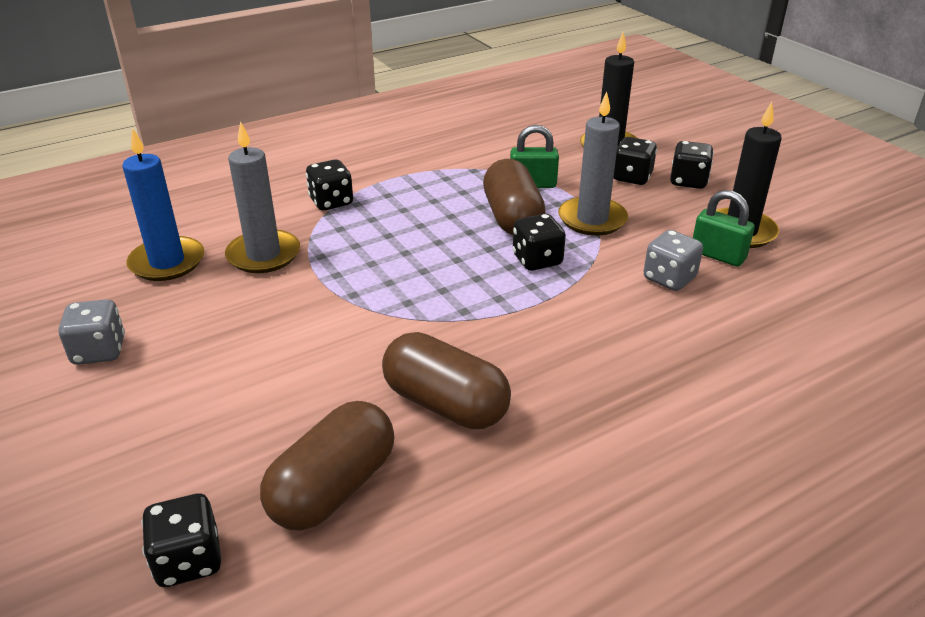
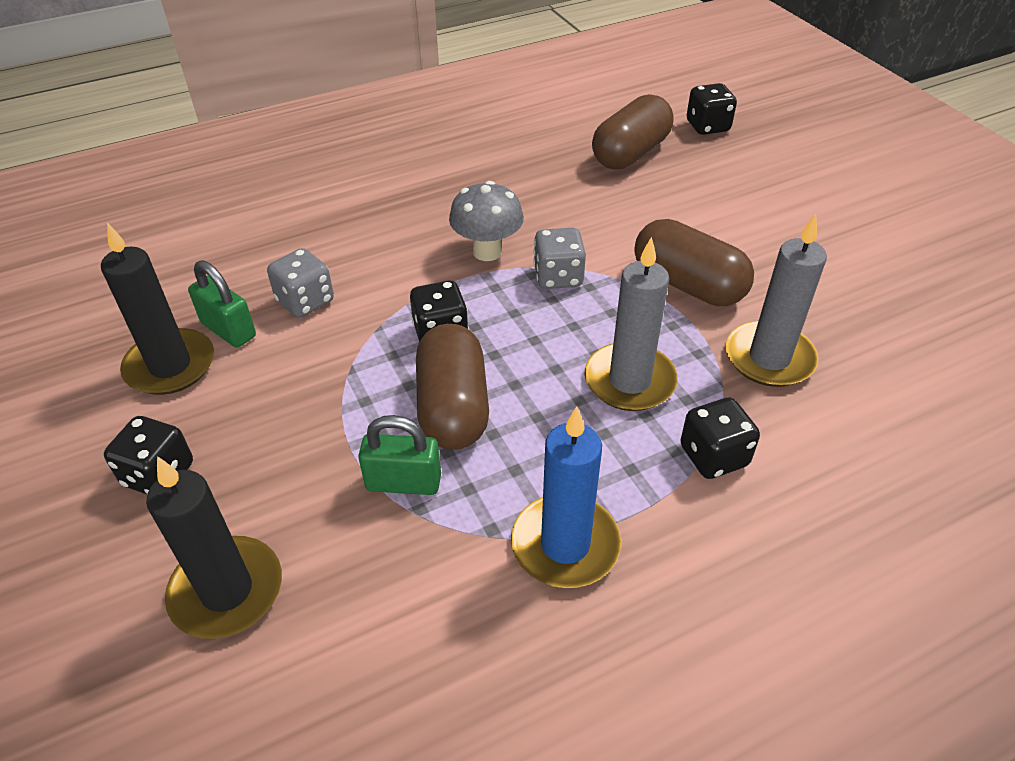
camera: 175 degrees left, 10 degrees up
grey dice [59,299,125,365] -> grey dice moved to [533,228,586,289]
blue candle [122,128,204,281] -> blue candle moved to [511,406,621,588]
brown capsule [382,332,511,429] -> brown capsule moved to [634,219,754,306]
grey candle [558,92,628,236] -> grey candle moved to [584,237,678,411]
black dice [613,137,657,185] -> none
none -> grey mushroom [449,181,524,261]

